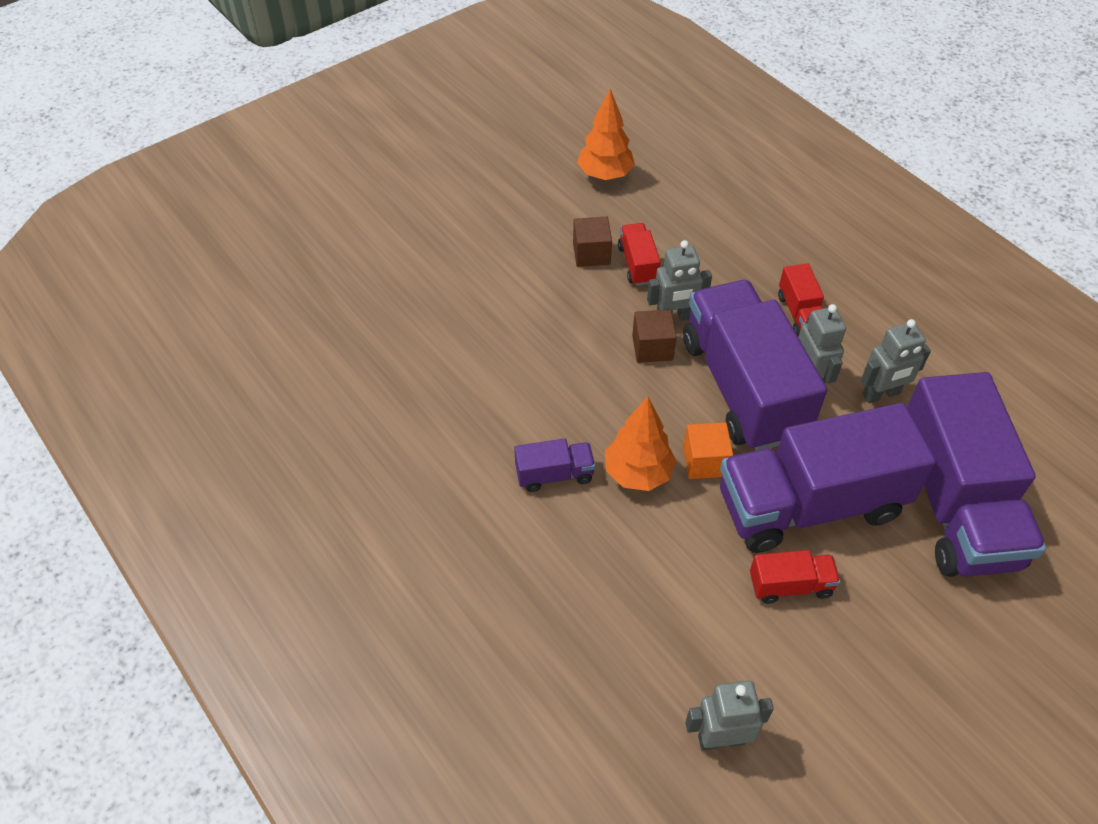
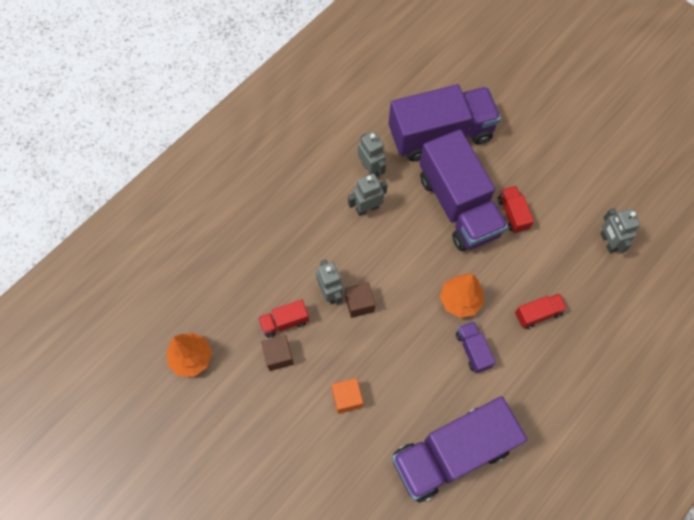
camera: 100 degrees left, 15 degrees up
purple truck [683,280,827,451] -> purple truck moved to [392,396,527,503]
orange cube [683,422,733,479] -> orange cube moved to [332,378,363,414]
red truck [778,263,824,336] -> red truck moved to [515,293,567,329]

